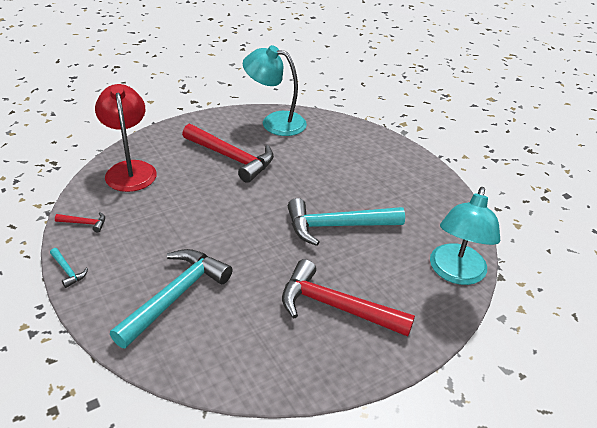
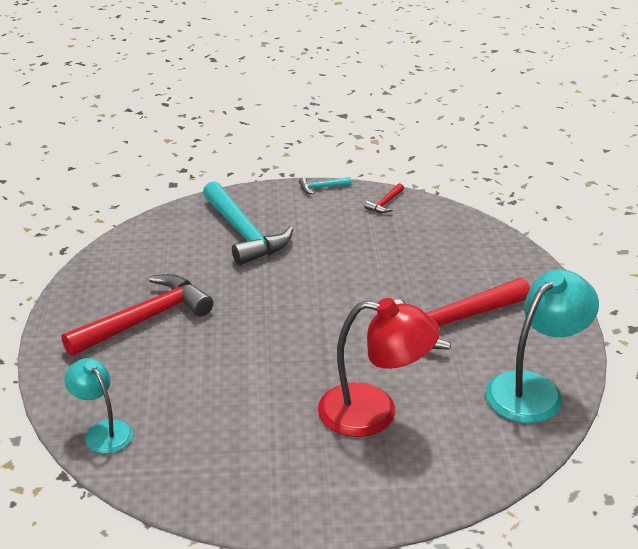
camera: 120 degrees right, 5 degrees down
red lamp [95,84,157,192] -> red lamp moved to [318,298,440,437]
turquoise hammer [288,198,405,246] -> none
turquoise lamp [430,187,500,285] -> turquoise lamp [65,358,133,454], size x0.60

